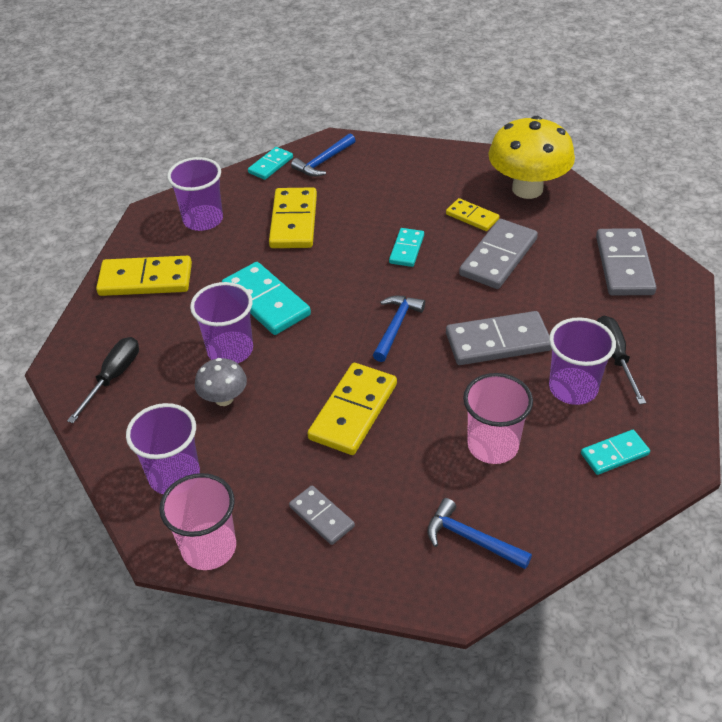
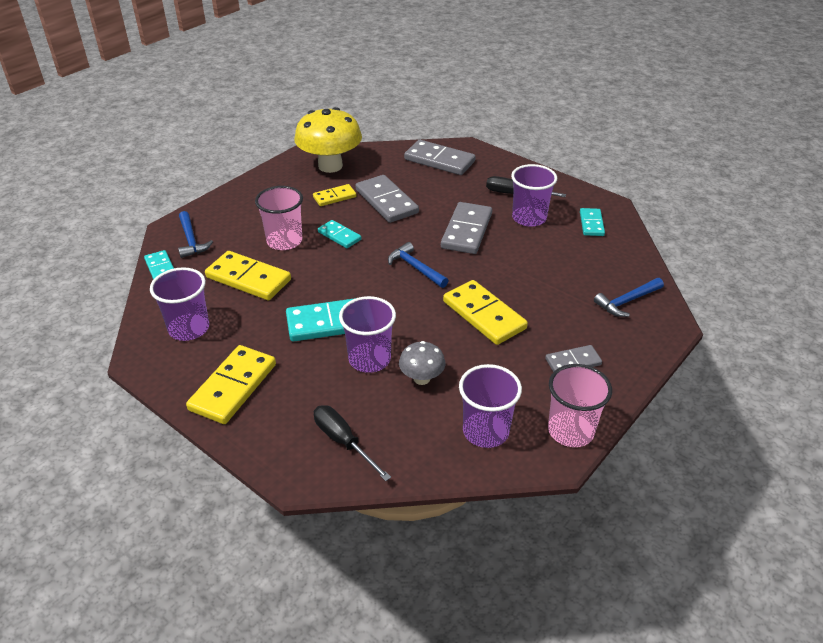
camera: 65 degrees left, 5 degrees down
pink cup [463,373,533,464] -> pink cup moved to [255,186,303,250]

